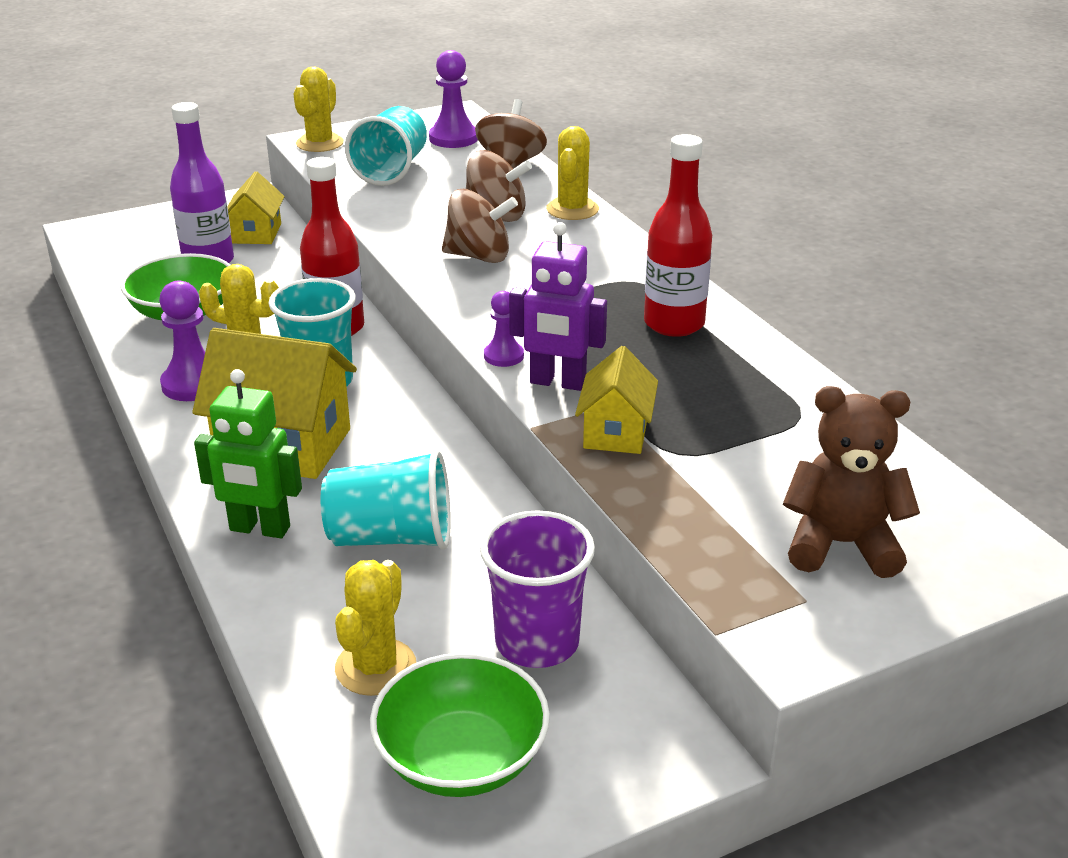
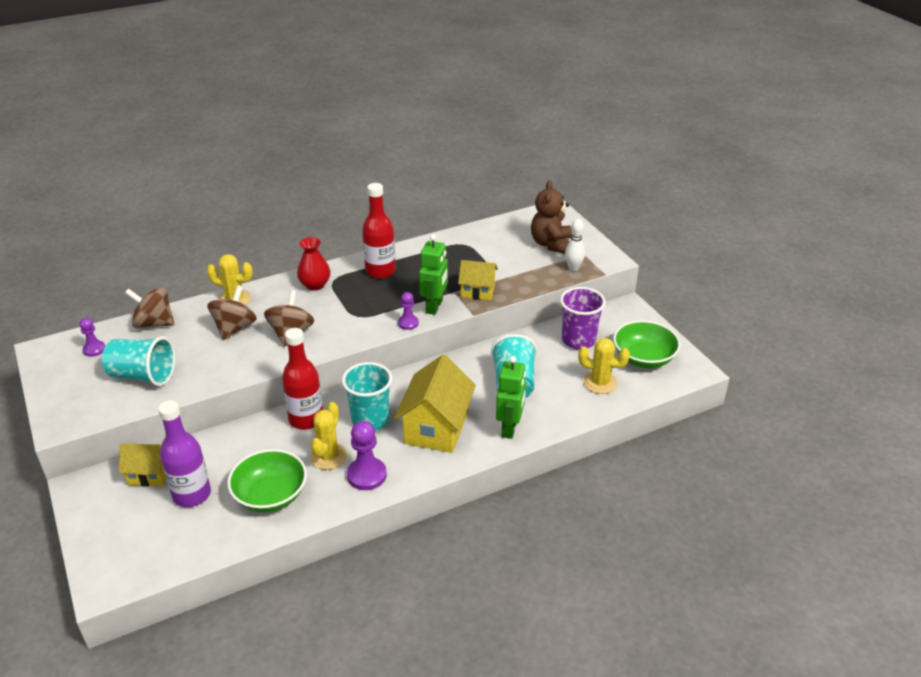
camera: 90 degrees left, 5 degrees up
yellow cactus [293,67,344,152] -> none
purple pawn [429,50,478,148] -> purple pawn [80,318,105,357], size x0.60
purple robot [509,222,607,391] -> green robot [419,234,448,315]
none -> red vase [297,237,331,291]
none -> white bowling pin [565,219,585,271]

